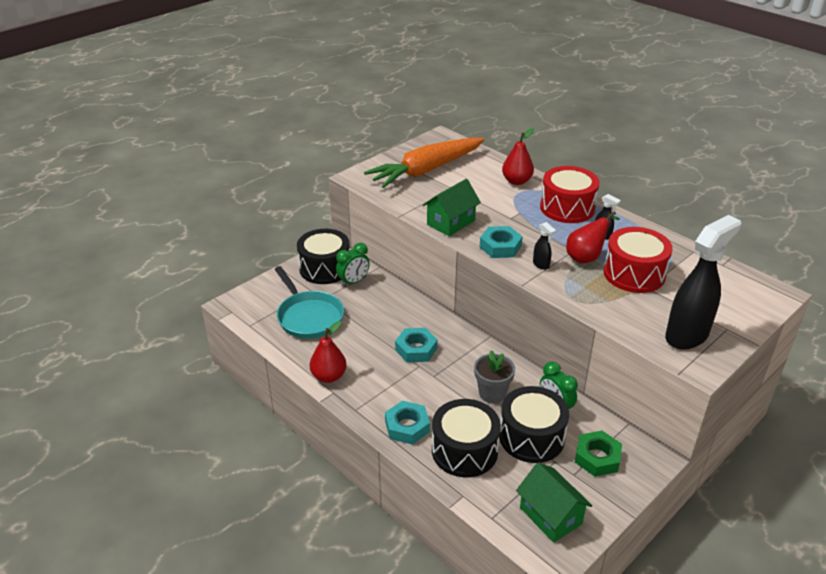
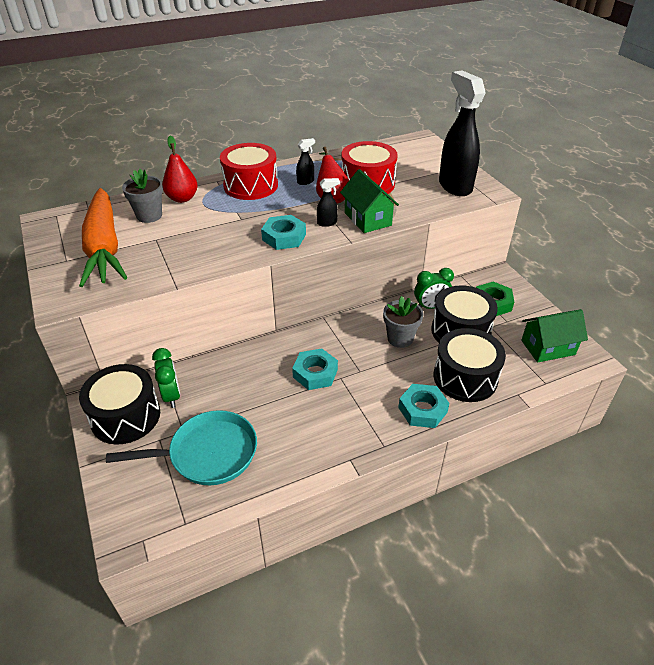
camera: 70 degrees left, 5 degrees up
red pear [310,321,347,383] -> none
green house [423,179,481,236] -> green house moved to [340,169,399,233]
none -> grey flower pot [122,169,163,223]

